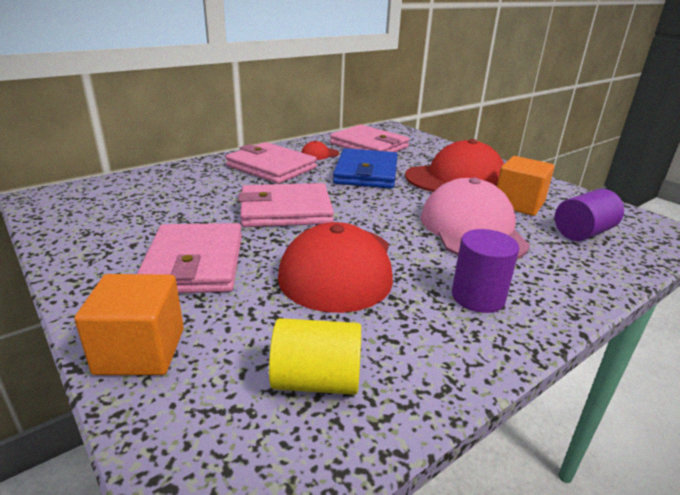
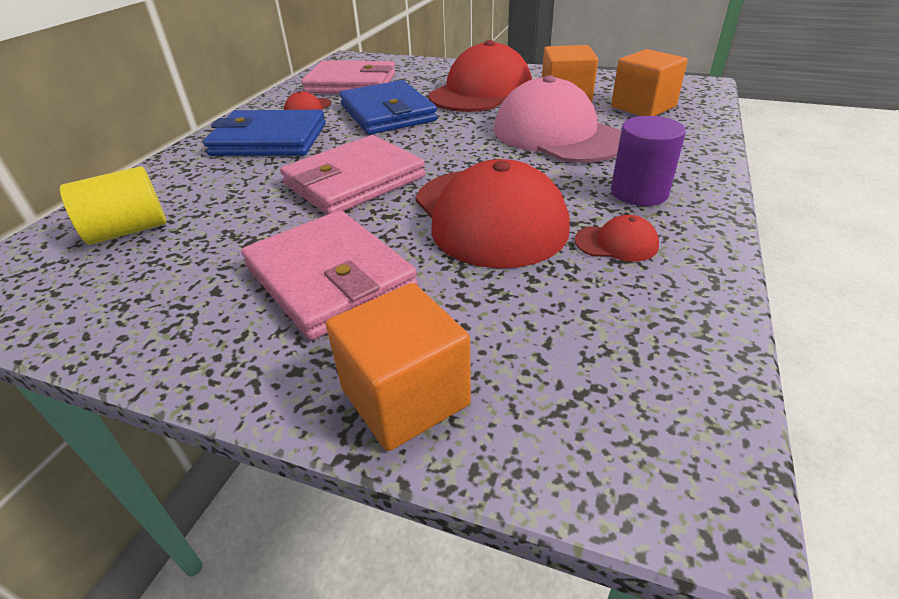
camera: 30 degrees left, 10 degrees up
pink wallet [225,142,317,184] -> blue wallet [203,110,326,156]
yellow cylinder [269,318,361,395] -> yellow cylinder moved to [60,166,166,245]
purple cylinder [555,189,624,241] -> orange cube [611,49,688,116]
none -> red cap [575,215,659,262]

